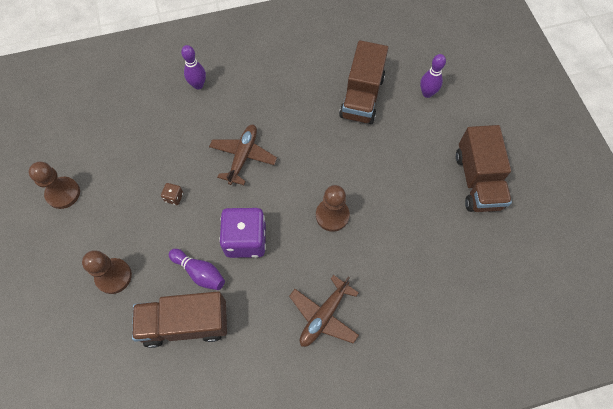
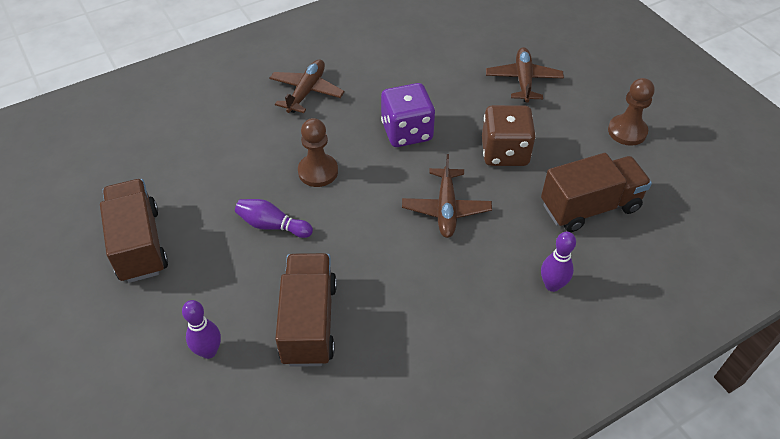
camera: 165 degrees right, 15 degrees down
brown pawn [82,250,132,294] -> brown plane [486,47,564,103]
brown truck [132,291,227,348] -> brown truck moved to [541,153,652,232]
brown dice [161,183,183,205] -> brown dice [482,105,536,166], size x2.39
purple bowling pin [169,249,225,290] -> purple bowling pin moved to [235,199,313,238]

